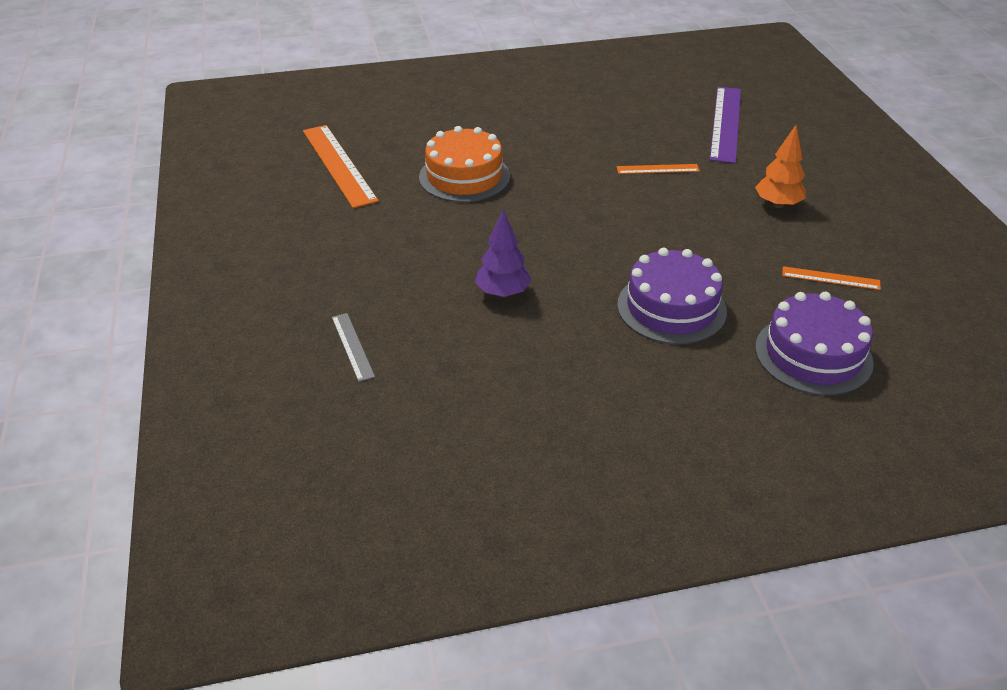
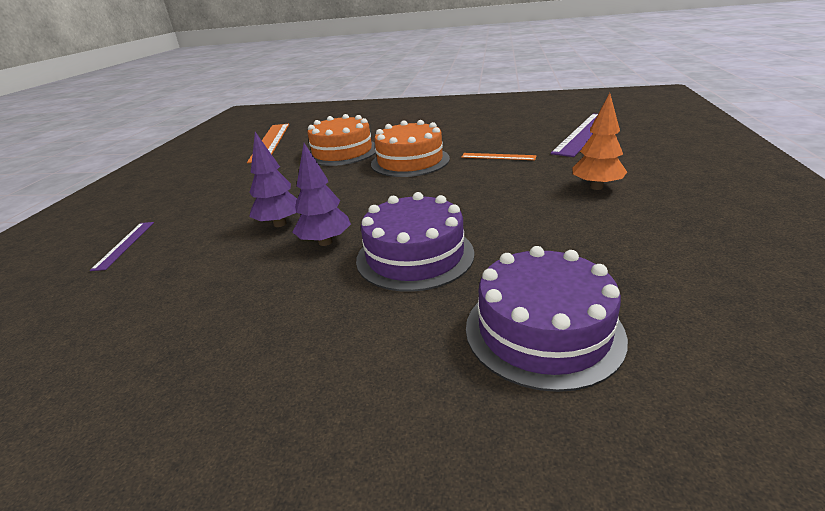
camera: 25 degrees right, 10 degrees down
grey ruler [332,313,375,382] -> purple ruler [90,222,154,271]
orange ruler [782,266,881,290] -> none
none -> purple tree [293,143,351,246]
none -> orange cake [371,120,450,177]

